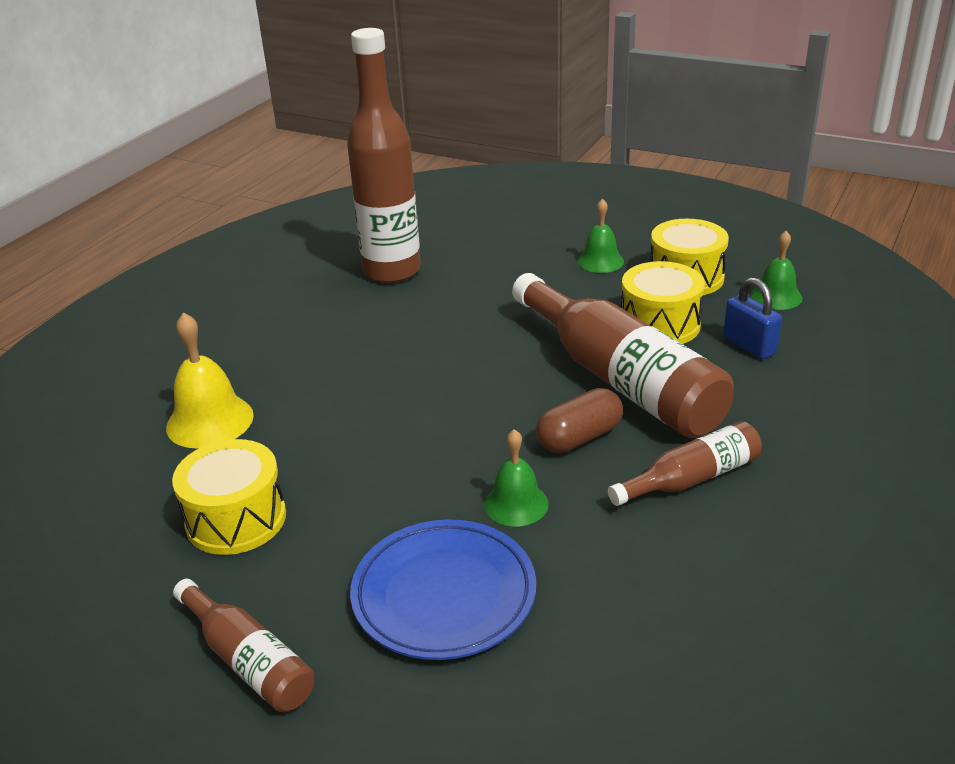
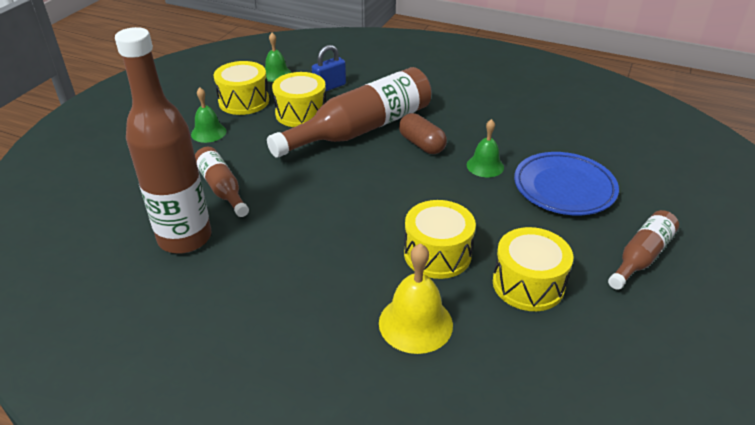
camera: 95 degrees left, 5 degrees up
brown bottle [608,421,762,506] -> brown bottle moved to [195,147,249,217]
none -> yellow drum [404,200,476,279]

